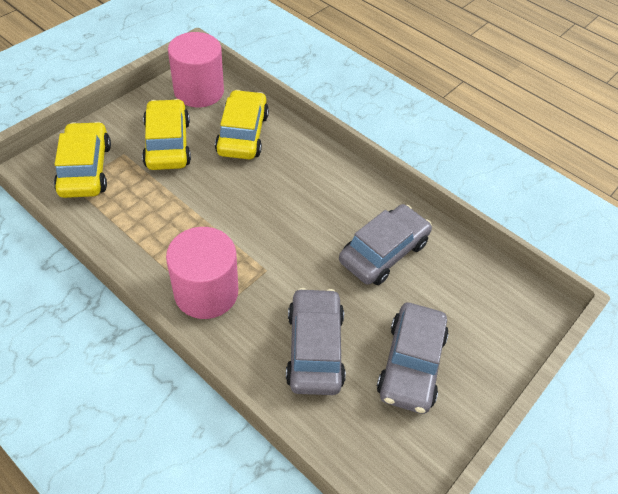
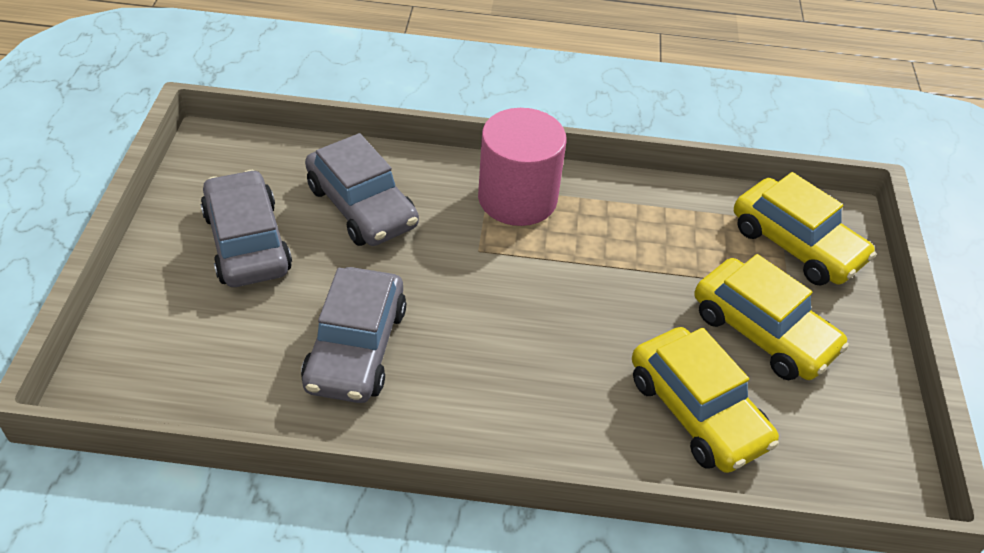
camera: 145 degrees right, 5 degrees down
pink cylinder [168,32,224,107] -> none

